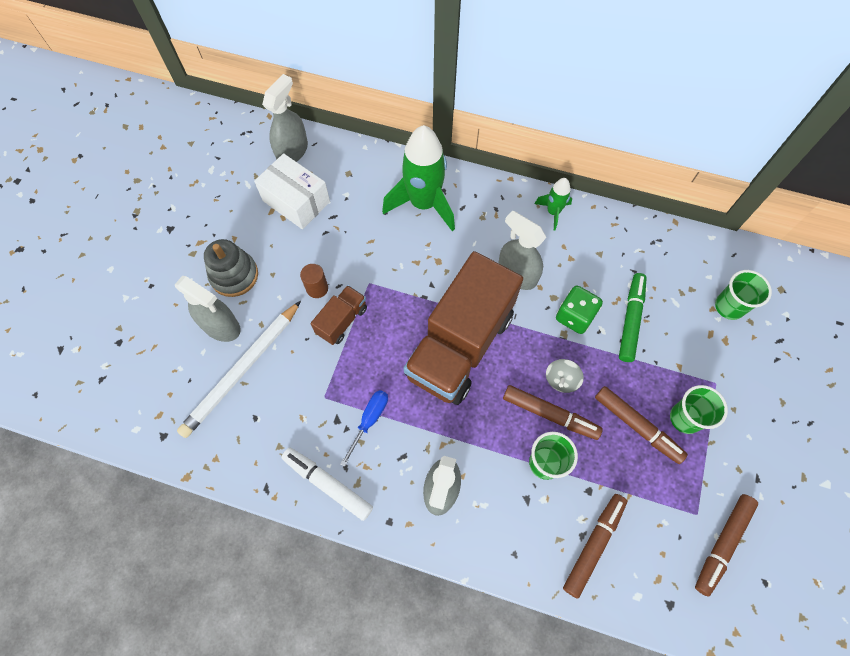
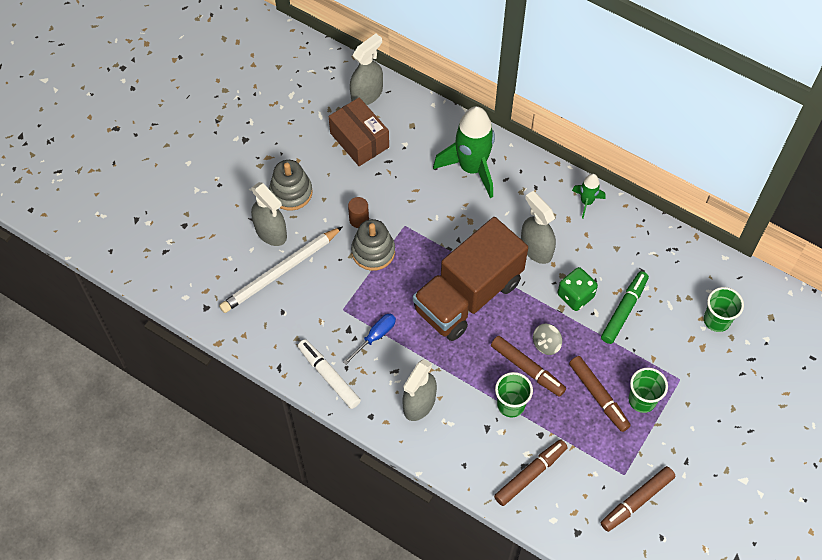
camera: 15 degrees right, 5 degrees down
white box [254,153,330,229] -> brown box [328,97,389,166]
brown truck [311,285,367,345] -> grey stacking toy [351,219,395,271]

